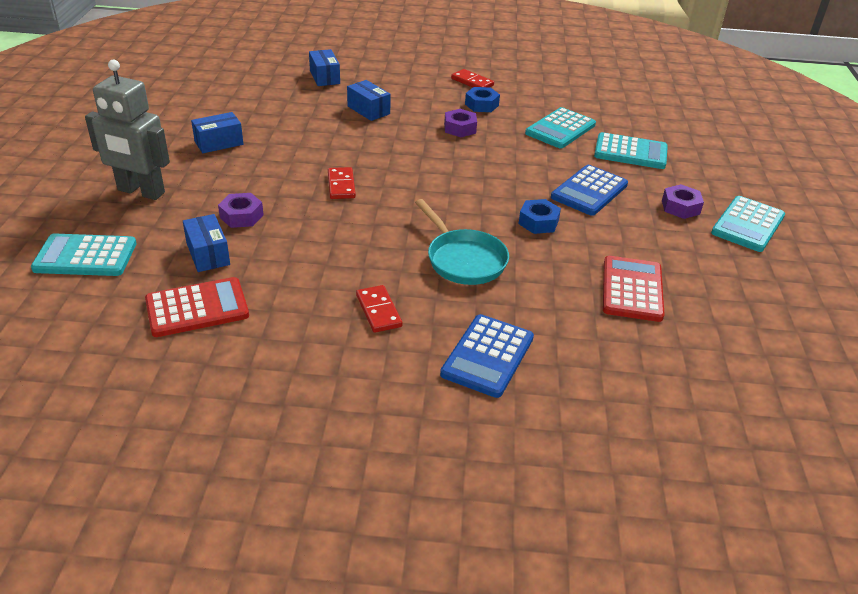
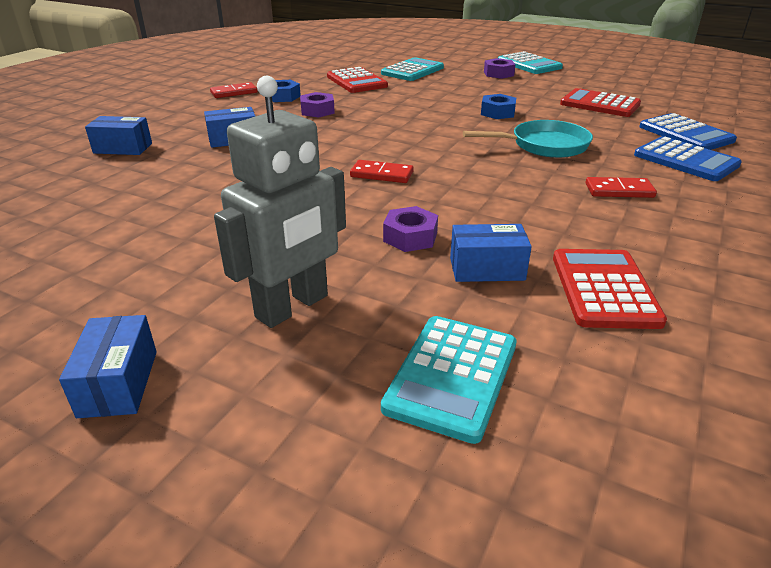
camera: 65 degrees left, 5 degrees down
blue box [191,112,243,153] -> blue box moved to [59,315,157,418]
turquoise calculator [525,107,596,148] -> red calculator [327,67,388,93]
blue calculator [551,165,628,216] -> blue calculator moved to [639,113,737,150]

